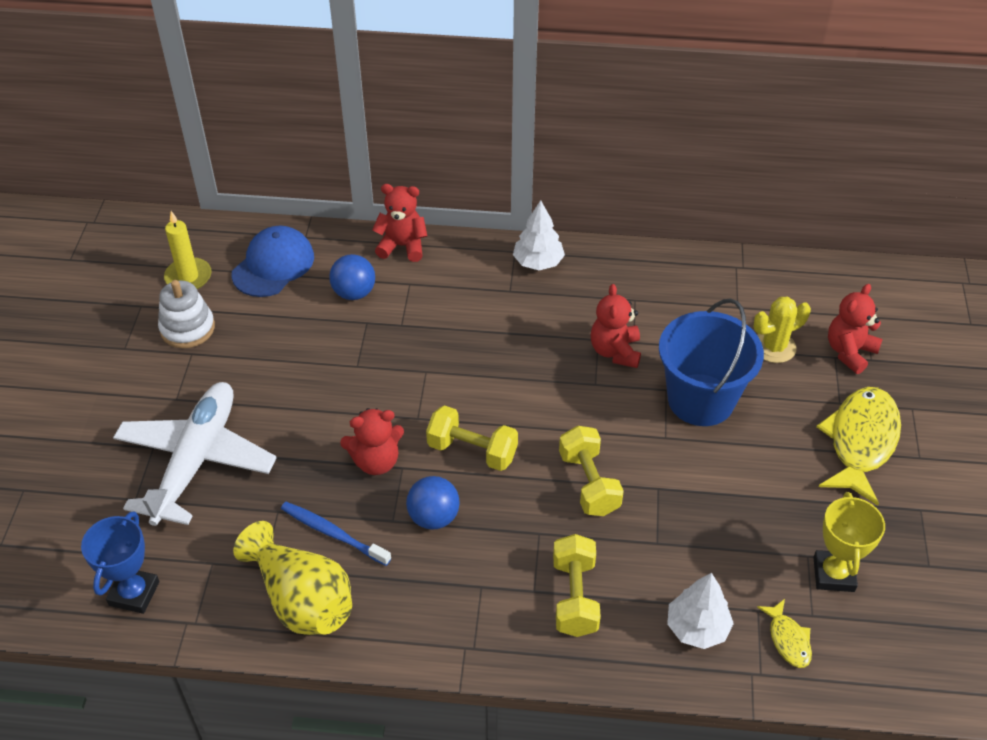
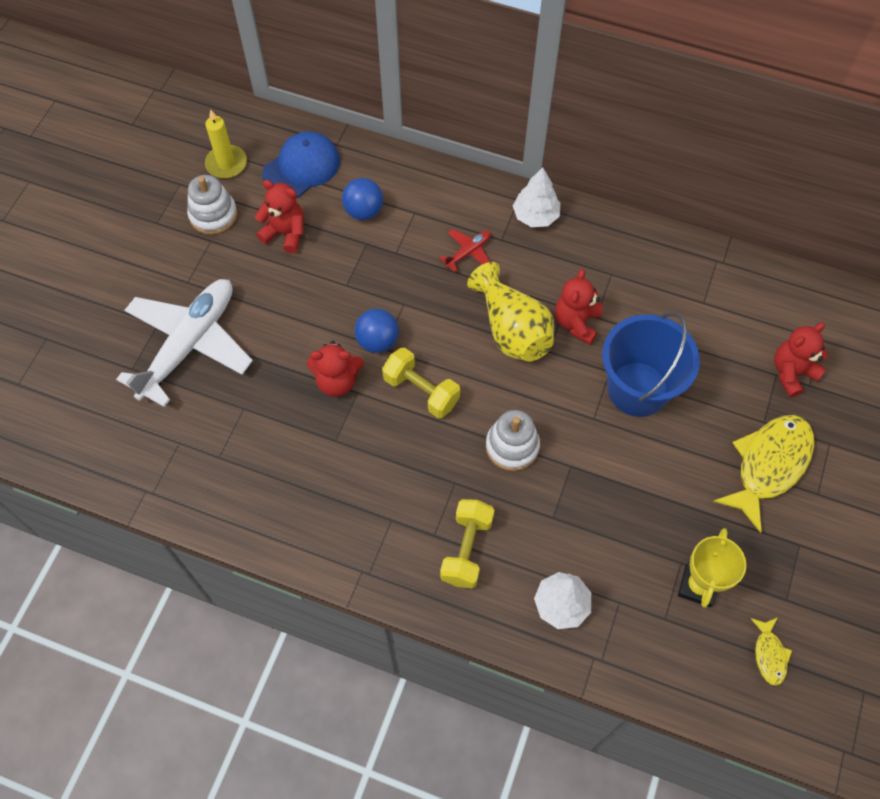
camera: 15 degrees right, 15 degrees up
blue trophy [81,511,159,614] -> none
yellow vase [233,521,352,635] -> yellow vase moved to [467,262,554,362]
blue toothbrush [281,502,391,566] -> none
red teddy bear [372,184,427,262] -> red teddy bear moved to [255,180,304,253]
blue ball [406,476,460,530] -> blue ball moved to [355,309,399,353]
yellow dumbbell [559,426,624,516] -> white stacking toy [486,410,540,471]
yellow cactus [754,297,811,363] -> none
yellow fish [757,599,812,668] -> yellow fish moved to [750,617,792,686]
none -> red plane [439,229,491,272]

